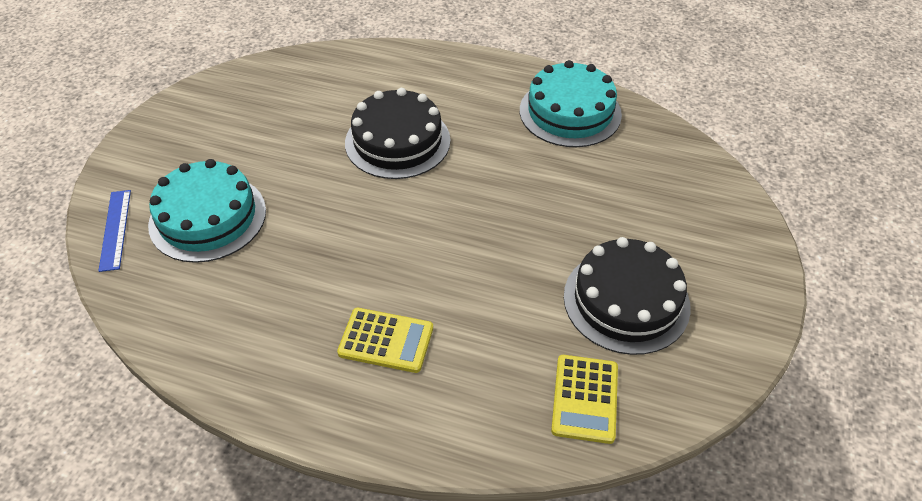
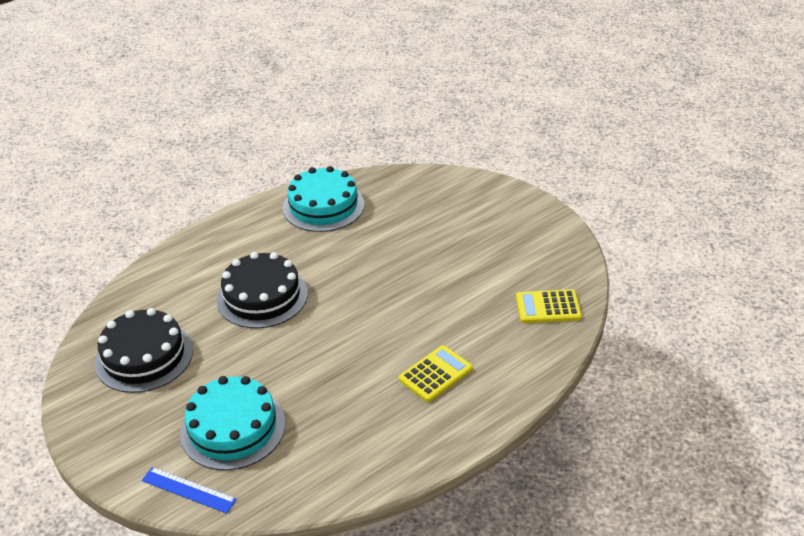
camera: 55 degrees left, 10 degrees down
yellow calculator [551,355,618,444] -> yellow calculator turned 135 degrees clockwise [516,289,582,323]
black cake [564,237,691,355] -> black cake moved to [95,308,193,393]

